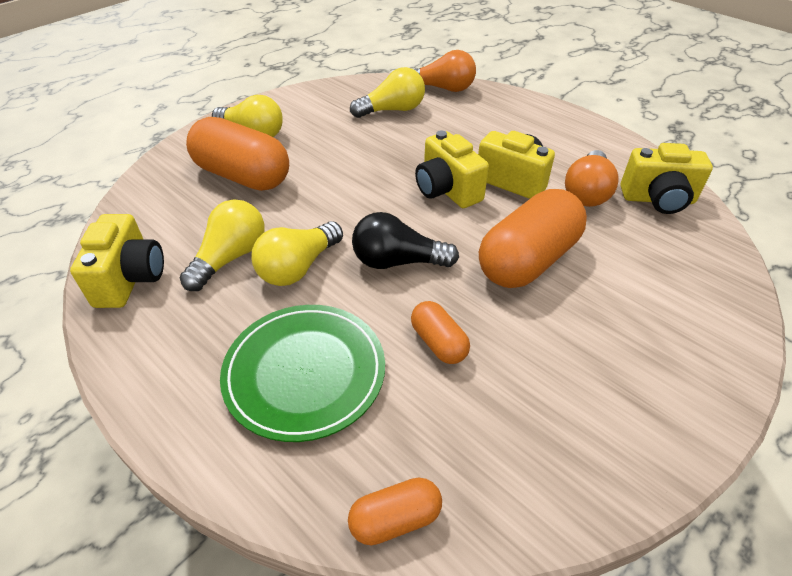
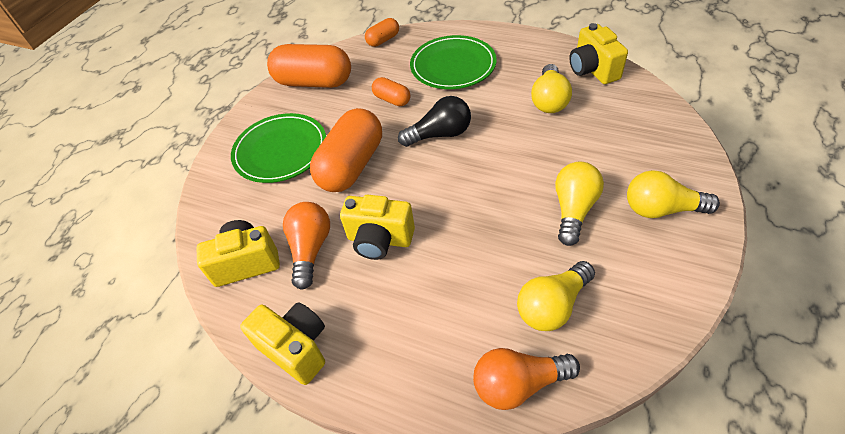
camera: 165 degrees right, 5 degrees up
orange capsule [186,117,289,191] -> orange capsule moved to [267,44,351,88]
yellow light bulb [252,221,343,286] -> yellow light bulb moved to [555,162,604,246]
yellow camera [415,130,489,208] -> yellow camera moved to [240,302,325,385]
none -> green plate [231,113,326,183]

